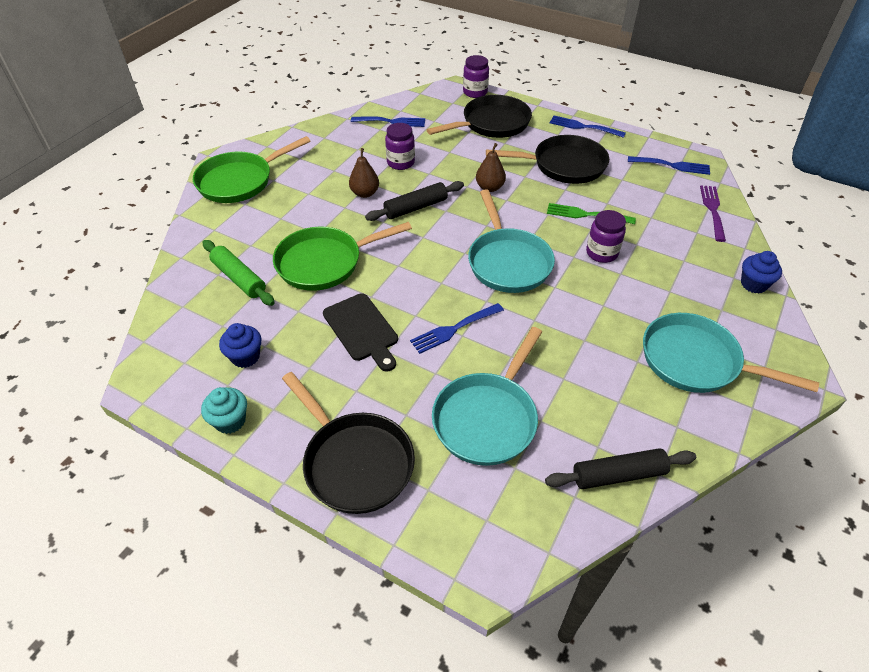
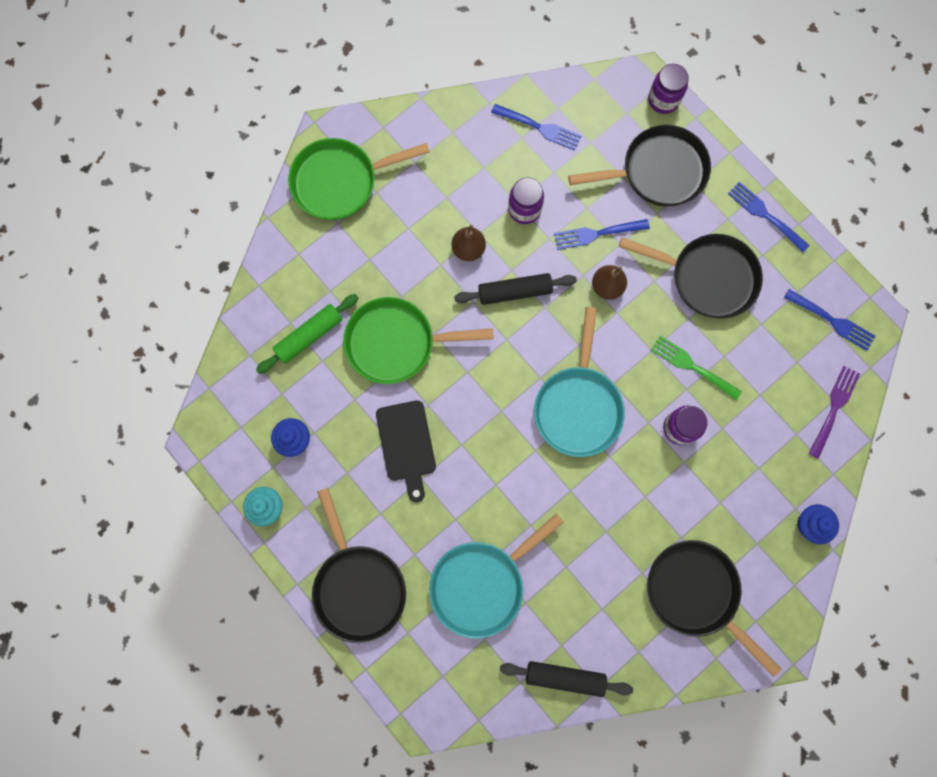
camera: 20 degrees right, 30 degrees up
green rolling pin [203,240,275,306] -> green rolling pin turned 75 degrees clockwise [256,294,358,374]
blue fork [410,303,504,354] -> blue fork moved to [554,219,650,250]
turquoise pan [643,313,819,393] -> black pan [647,540,782,677]

